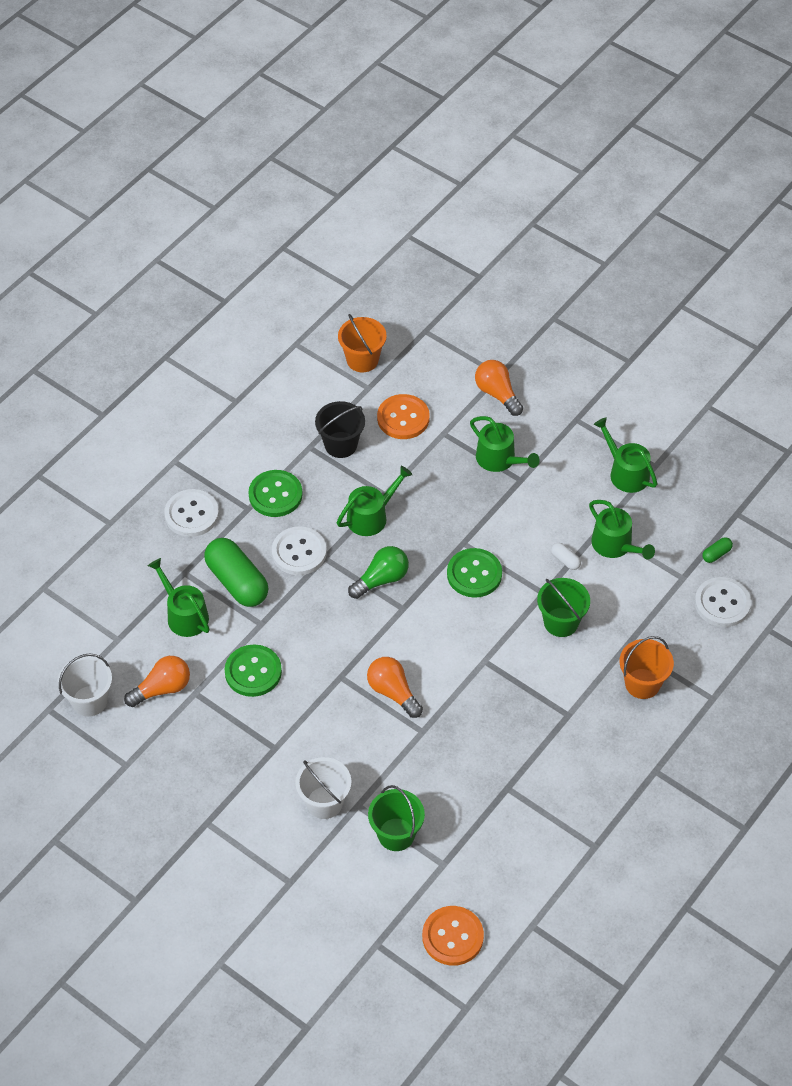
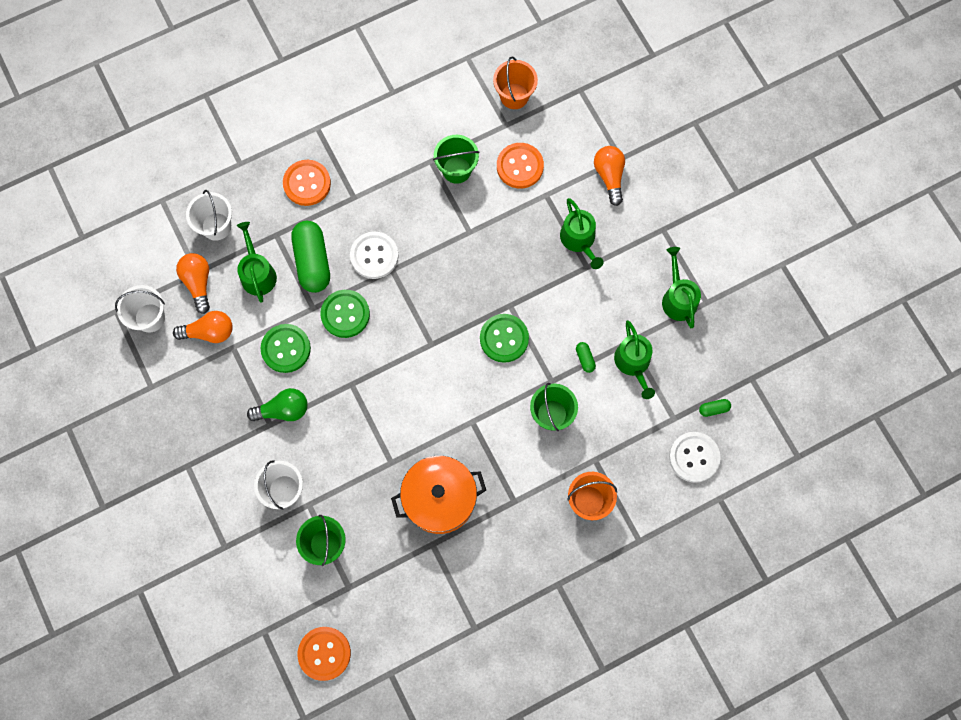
camera: 25 degrees right, 20 degrees up
white button [164,489,219,537] -> orange button [283,160,331,206]
green button [249,470,303,517] -> green button moved to [320,290,370,338]
black bucket [315,401,365,458] -> green bucket [433,135,479,184]
green watering can [337,466,413,536] -> none
green light bulb [348,546,409,599] -> green light bulb moved to [247,388,308,421]
orange light bulb [367,657,423,718] -> orange light bulb moved to [176,253,210,314]
white capsule [551,543,581,570] -> green capsule [576,342,596,373]
none -> white bucket [186,190,232,241]
none -> orange pot [391,456,486,534]

